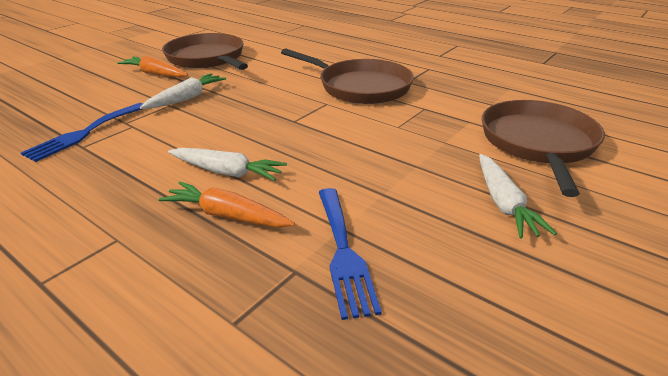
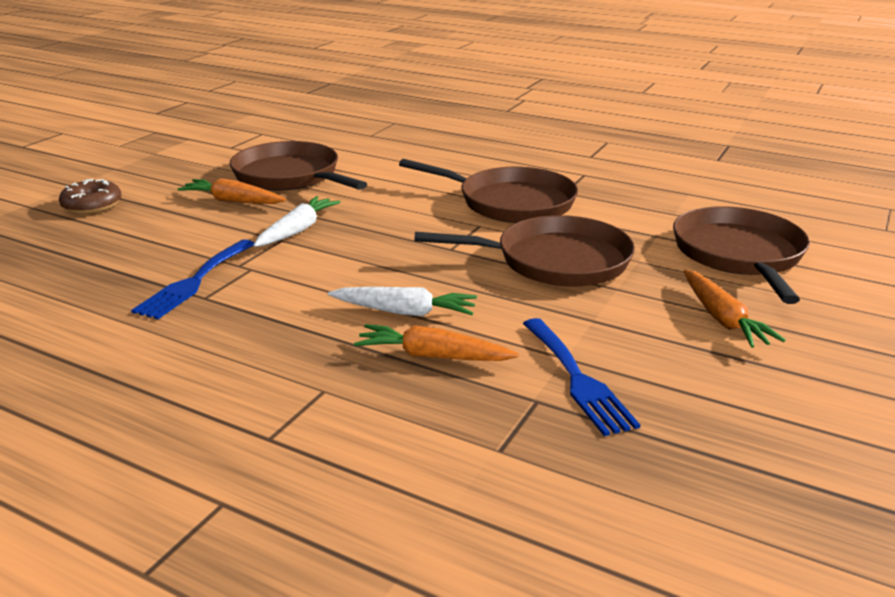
camera: 10 degrees left, 5 degrees down
white carrot [479,154,557,239] -> orange carrot [683,270,786,348]
none -> brown donut [59,179,122,214]
none -> brown pan [414,215,635,287]

